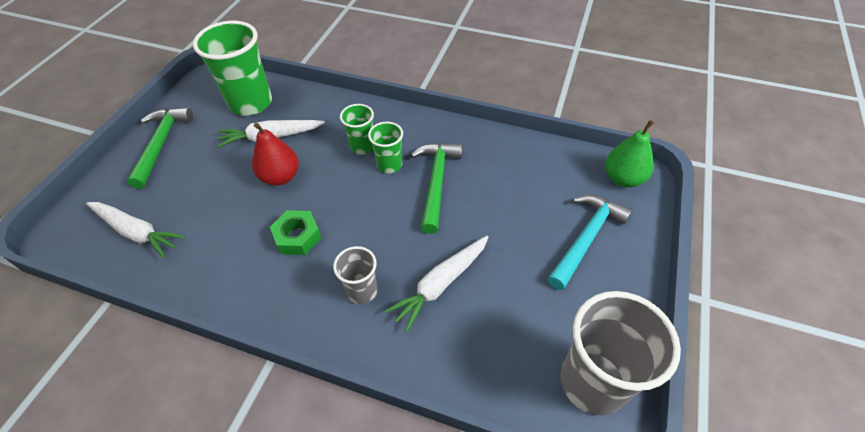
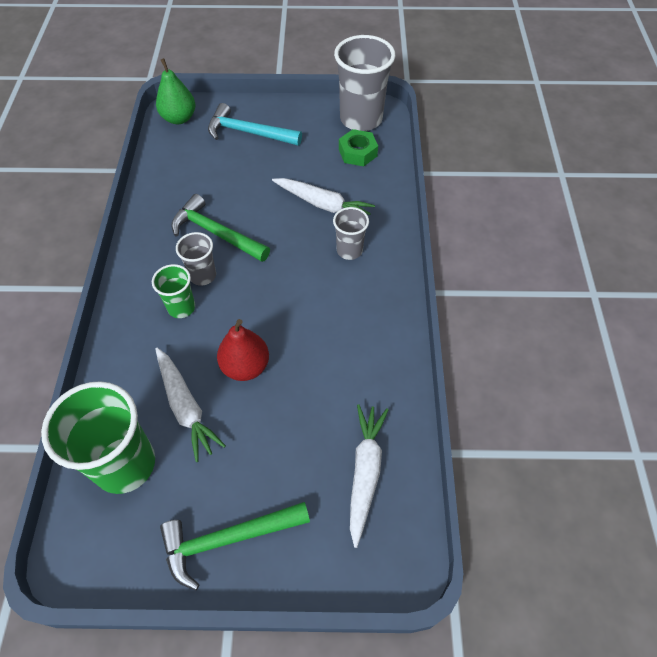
camera: 110 degrees left, 5 degrees up
green nut [270,210,321,255] -> green nut moved to [339,129,378,166]
green cup [368,122,403,173] -> grey cup [176,232,216,286]
green hammer [411,143,463,234] -> green hammer turned 45 degrees clockwise [171,194,270,262]

